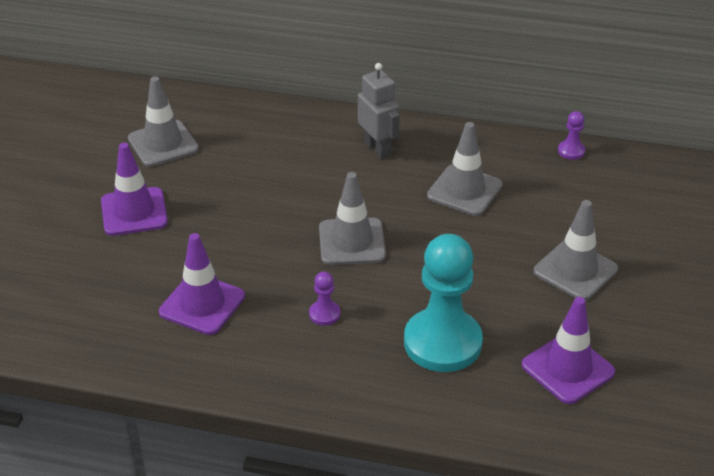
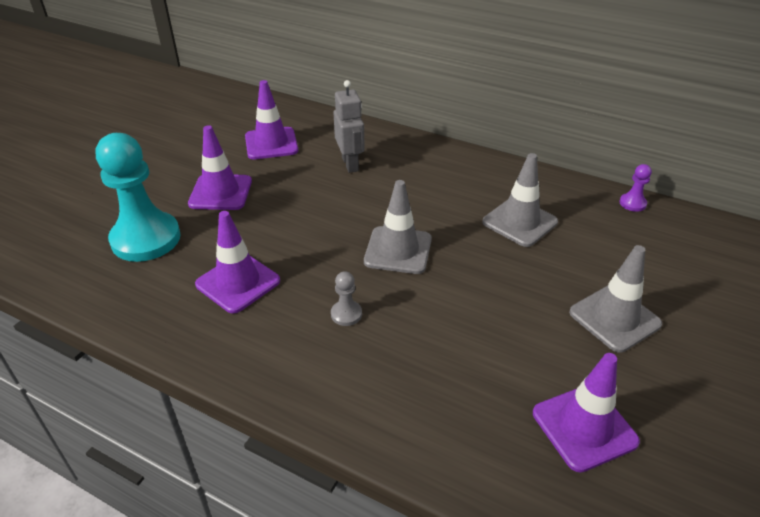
camera: 15 degrees right, 0 degrees up
grey traffic cone [128,76,199,167] -> purple traffic cone [245,80,298,159]
purple pawn [309,272,340,326] -> grey pawn [331,271,362,326]
grey robot [358,63,400,159] -> grey robot moved to [334,80,365,173]
turquoise pawn [404,234,483,372] -> turquoise pawn moved to [96,133,181,262]

